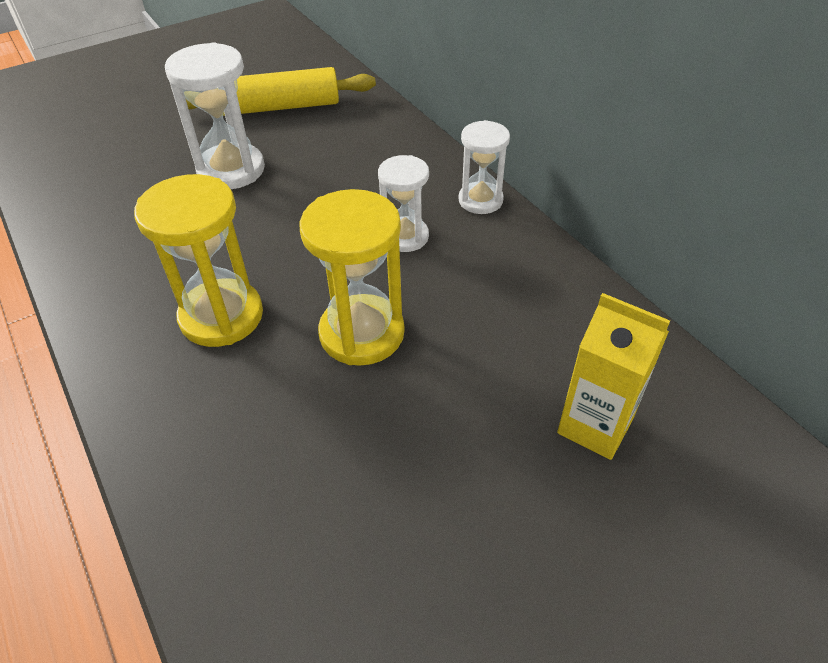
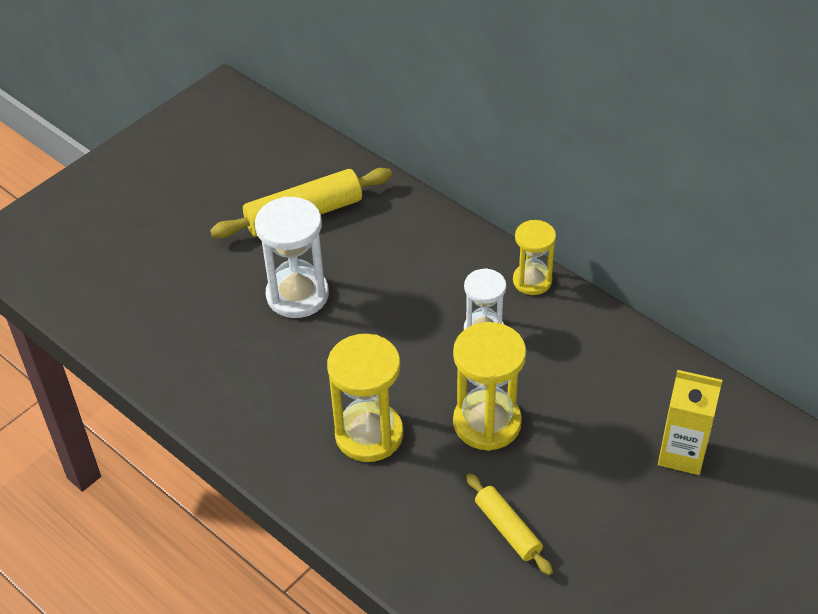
camera: 15 degrees left, 0 degrees up
white hourglass [458,120,510,214] -> yellow hourglass [513,220,556,295]
none -> yellow rolling pin [466,473,553,575]

